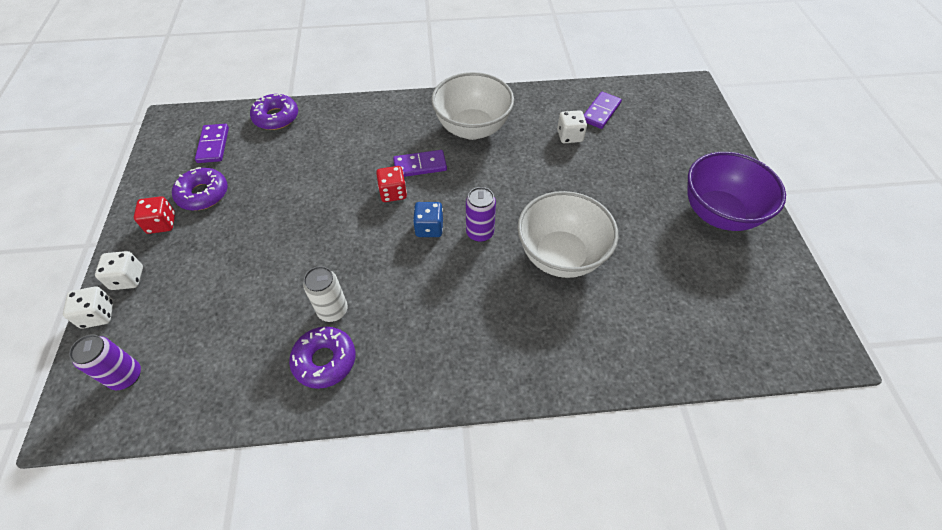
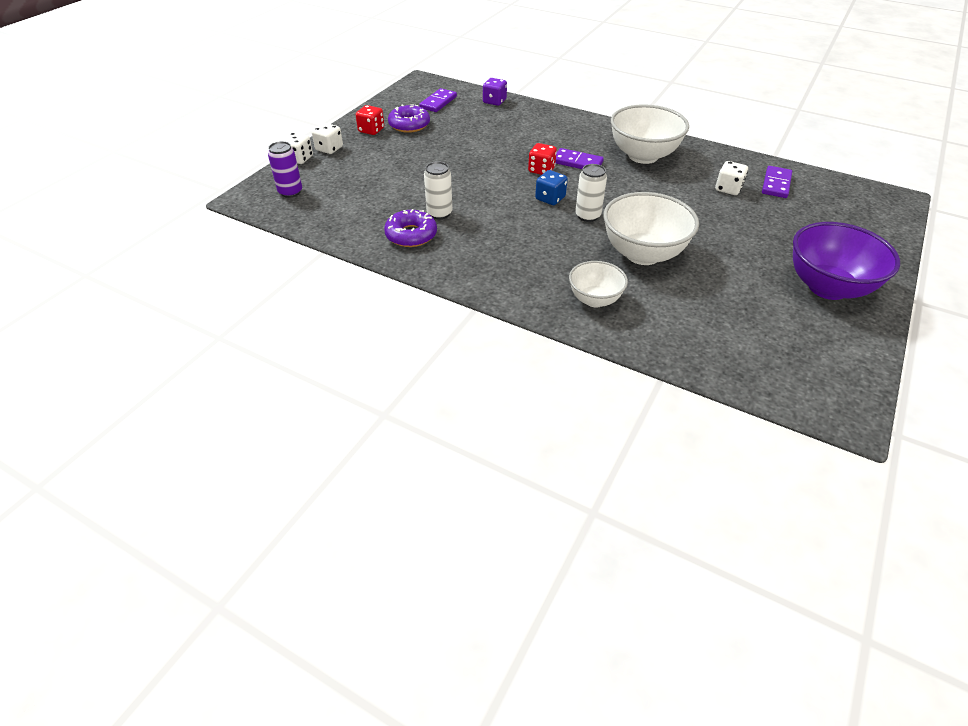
camera: 35 degrees right, 10 degrees down
purple donut [250,94,298,130] -> purple dice [483,78,507,106]
purple can [466,187,496,242] -> white can [575,164,607,222]
purple domino [584,92,622,129] -> purple domino turned 45 degrees counterclockwise [762,166,792,198]
none -> white bowl [569,261,628,307]

